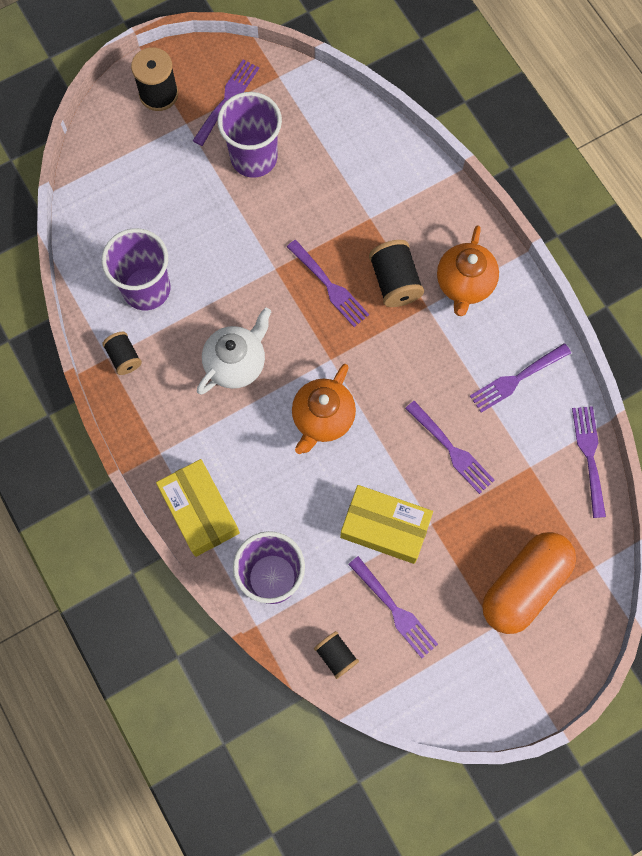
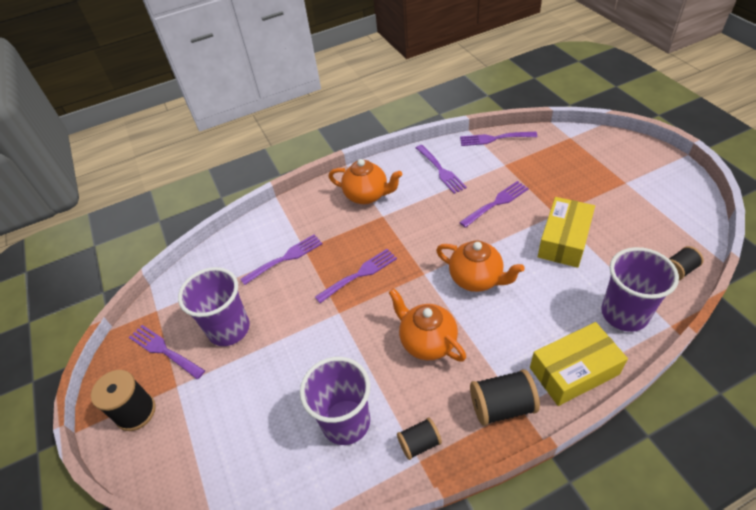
camera: 80 degrees left, 25 degrees down
white teapot [197,308,272,395] -> orange teapot [388,288,466,362]
purple fork [348,556,438,658] -> purple fork moved to [240,234,322,285]
black spool [369,240,424,307] -> black spool moved to [470,369,540,426]
orange capsule [482,532,576,634] -> none

